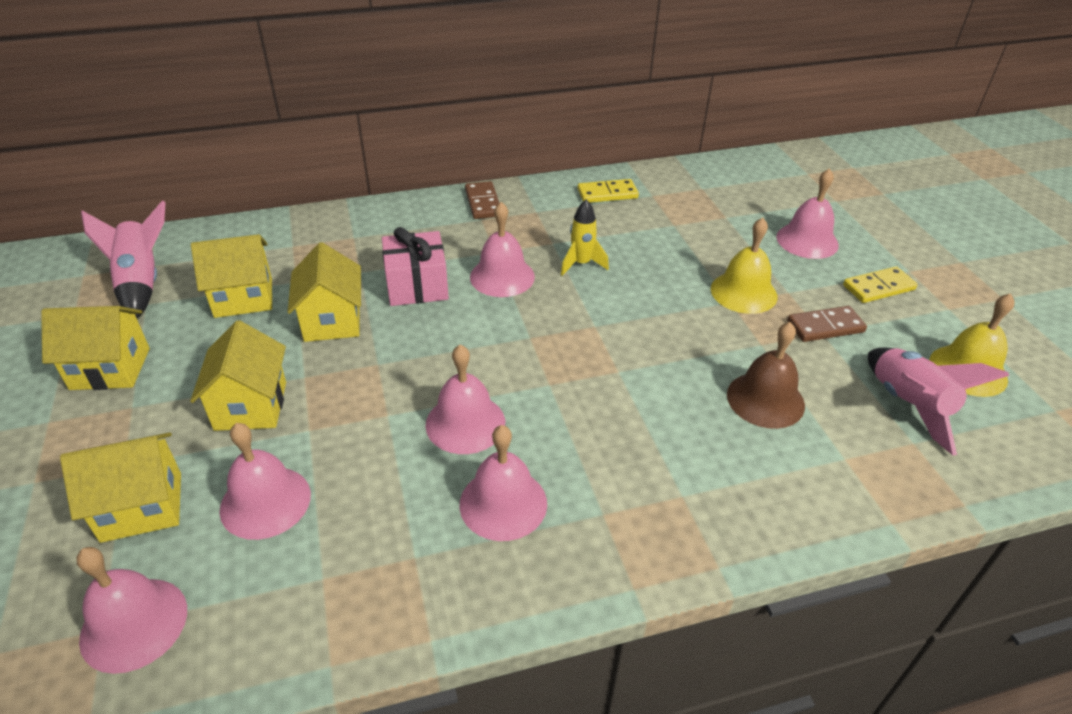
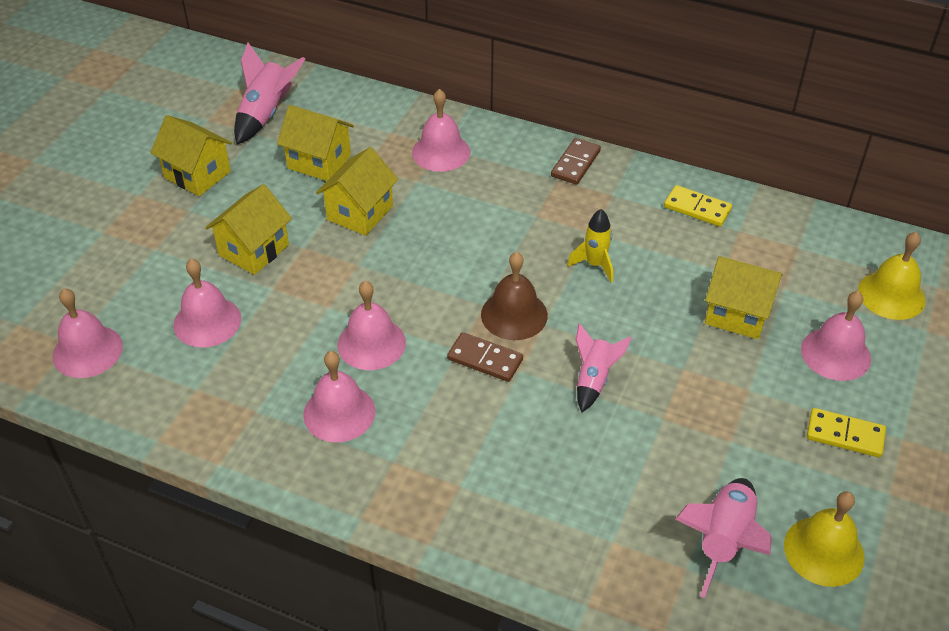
camera: 40 degrees right, 5 degrees up
yellow house [60,432,181,543] -> yellow house moved to [705,256,783,339]
pink gift [382,227,449,306] -> none
pink bell [470,202,535,297] -> pink bell moved to [412,89,470,172]
yellow bell [711,218,777,314] -> yellow bell moved to [858,232,926,320]
brown bell [727,322,805,429] -> brown bell moved to [481,252,548,340]
brown domino [787,306,867,342] -> brown domino moved to [447,332,523,382]
none -> pink rocket [576,323,632,412]

